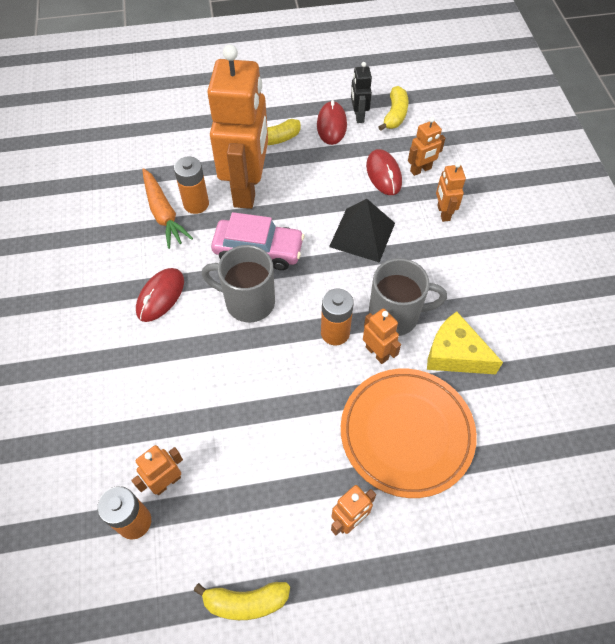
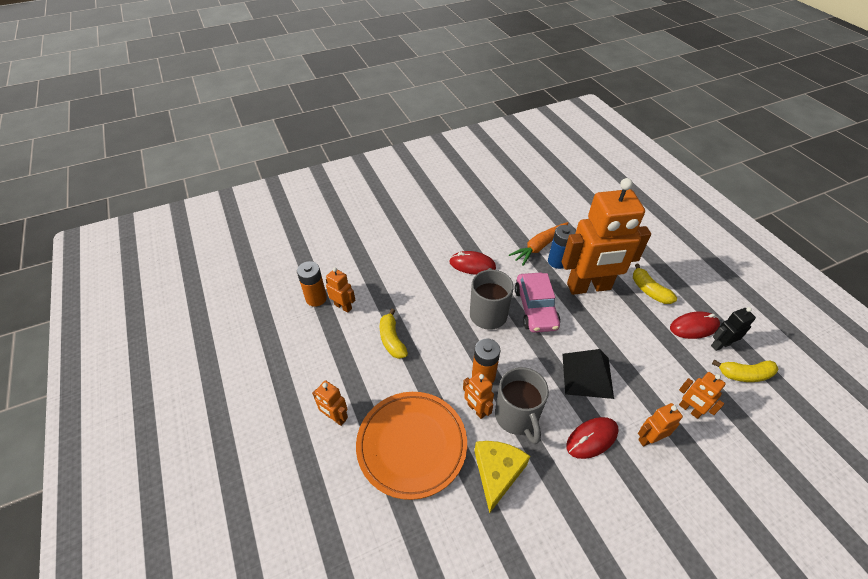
camera: 75 degrees right, 10 degrees down
orange battery [174,157,209,214] -> blue battery [548,225,576,269]
yellow banana [194,582,290,620] -> yellow banana moved to [380,309,408,359]
orange robot [363,308,401,364] -> orange robot turned 105 degrees clockwise [463,372,494,419]
red mouse [366,149,402,195] -> red mouse moved to [566,417,619,459]

